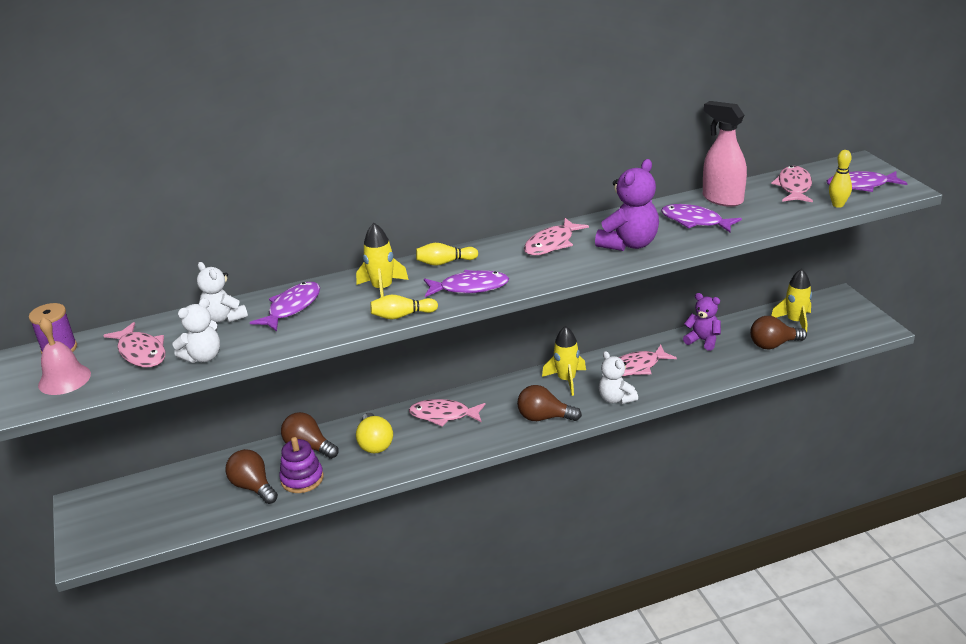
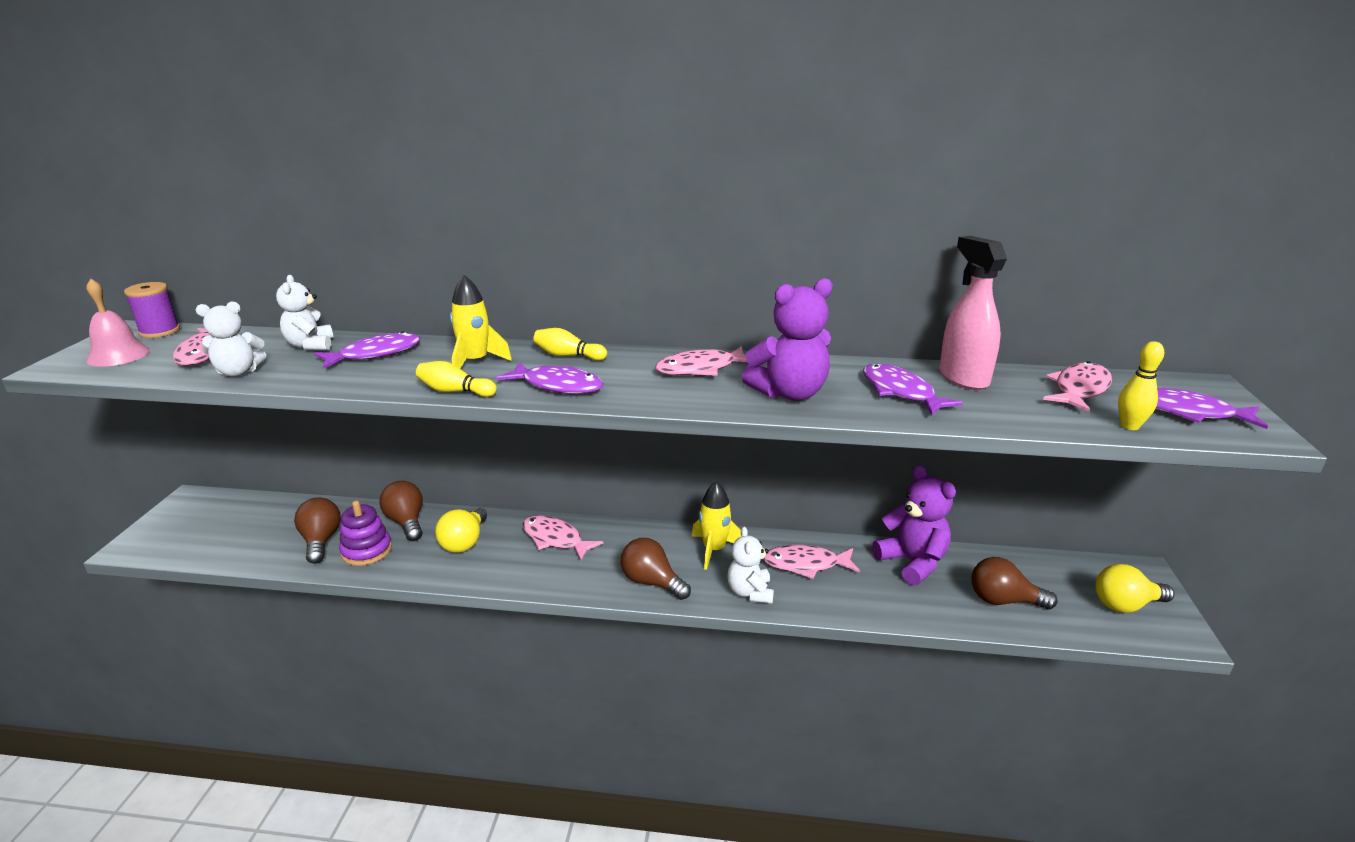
camera: 25 degrees right, 5 degrees down
purple teddy bear [683,293,721,351] -> purple teddy bear [872,465,956,586], size x1.50
yellow rocket [771,269,812,332] -> none
none -> yellow light bulb [1095,564,1174,613]

